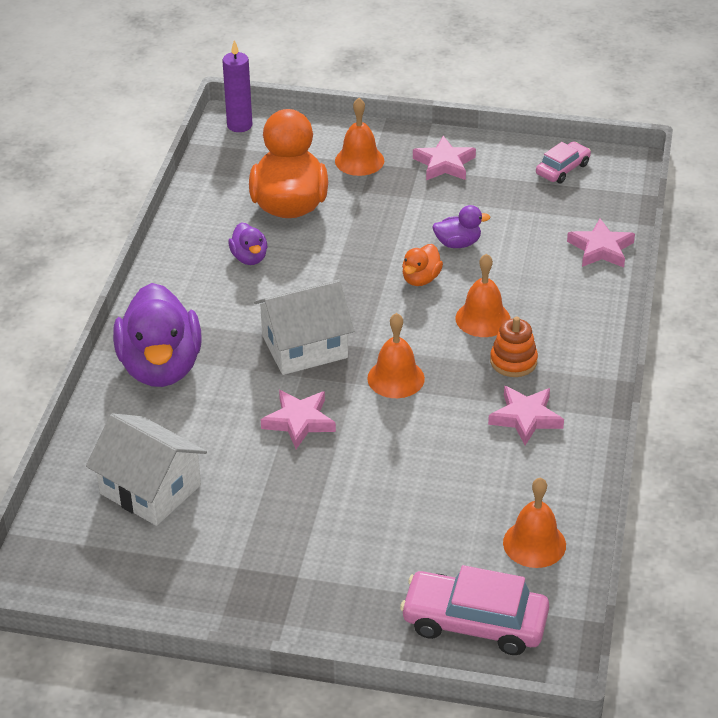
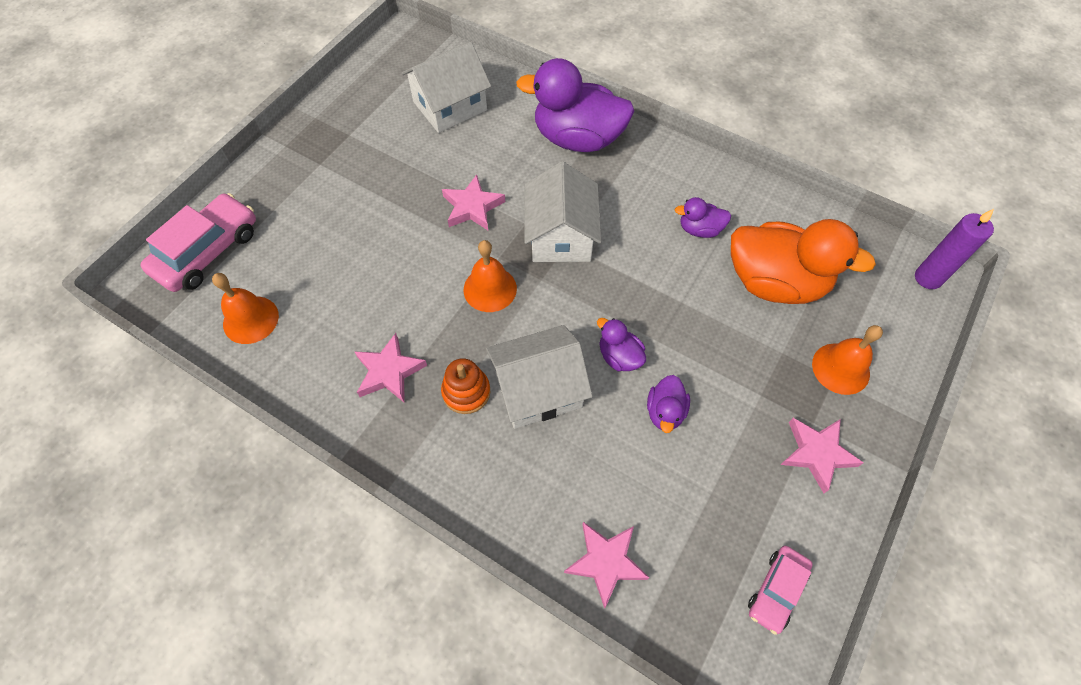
camera: 110 degrees right, 20 degrees up
orange duck [402,244,443,286] -> purple duck [597,318,646,371]
orange bell [456,253,510,337] -> white house [486,325,593,429]
pink car [536,141,591,183] -> pink car turned 60 degrees clockwise [748,546,813,635]

